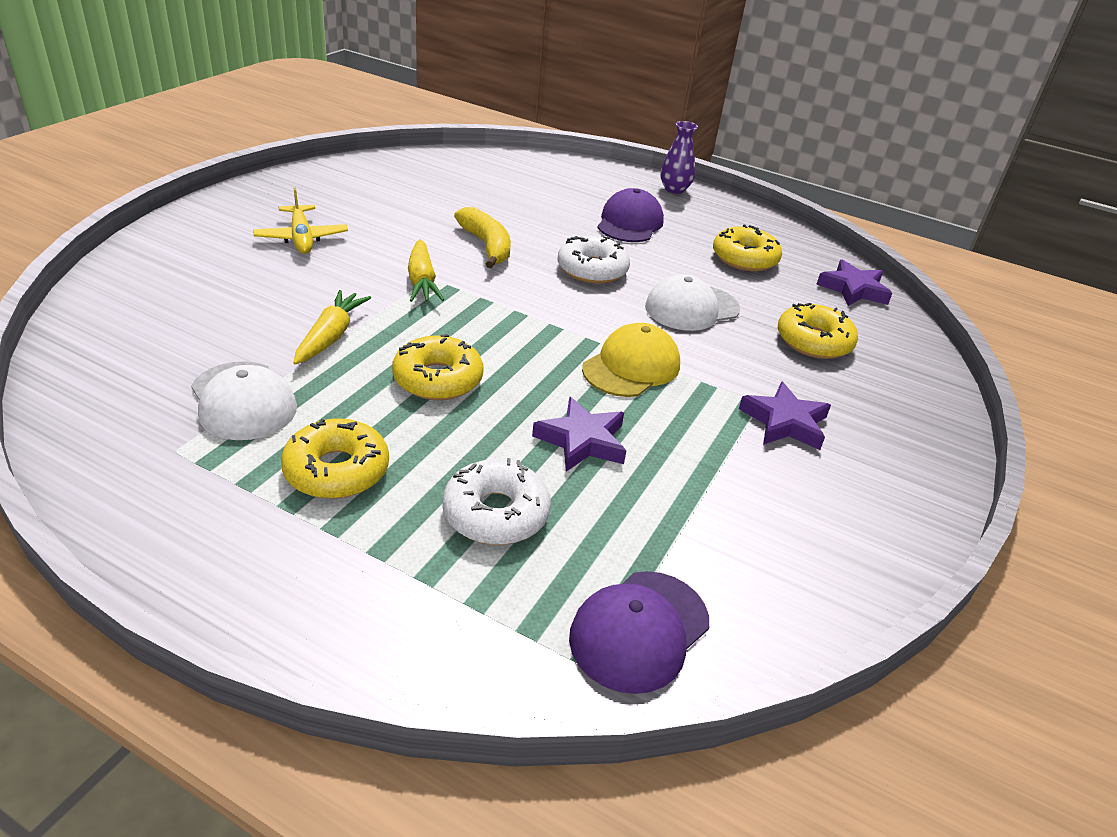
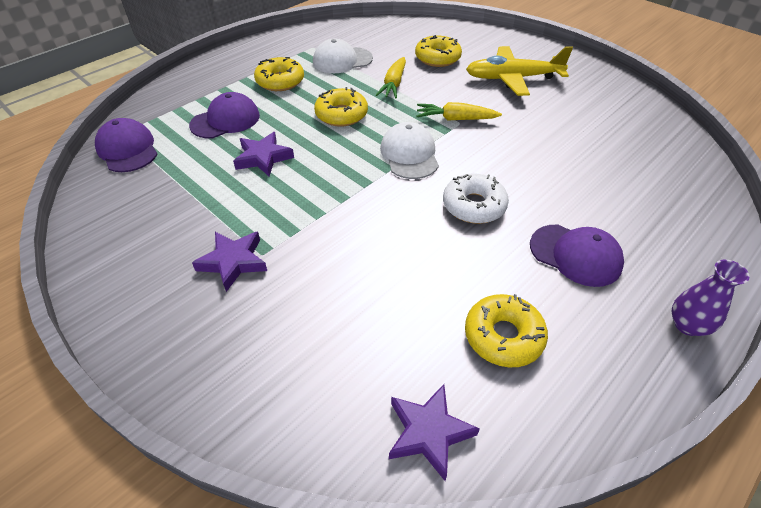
camera: 110 degrees right, 10 degrees up
yellow plane [253,187,348,254] -> yellow plane [466,46,573,96], size x1.53
yellow carrot [293,290,371,365] -> yellow carrot turned 75 degrees clockwise [376,57,406,99]
white donut [443,458,551,545] -> purple cap [189,92,260,138]
yellow banana [454,207,511,268] -> none
yellow cap [582,323,680,397] -> none
white cap [645,274,740,331] -> white cap moved to [380,122,439,179]
yellow donut [778,303,858,359] -> yellow donut moved to [415,35,462,67]

